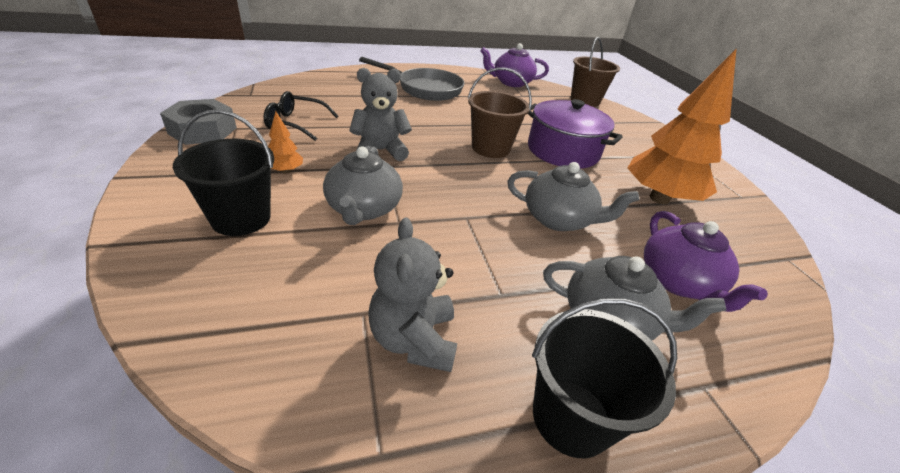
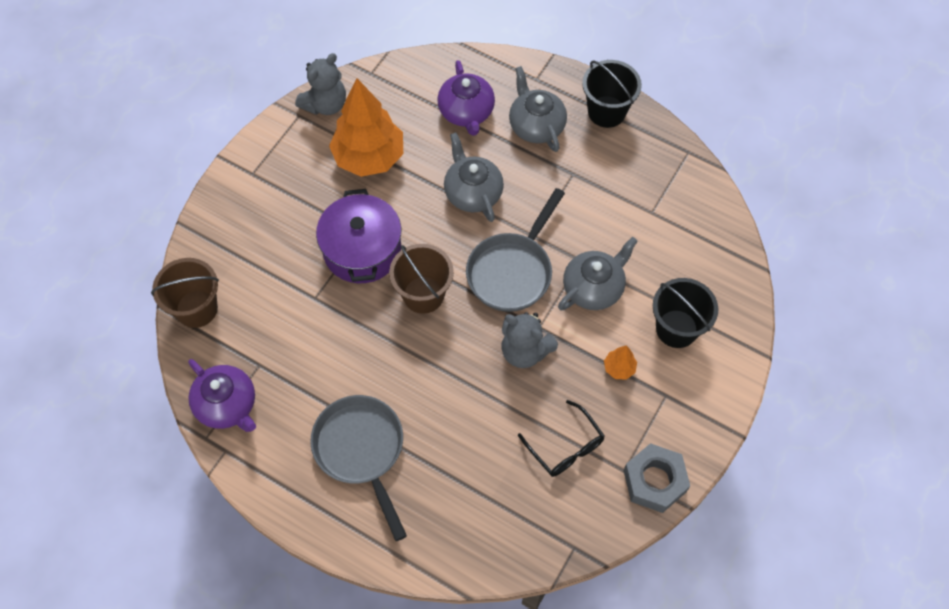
camera: 130 degrees left, 25 degrees up
grey teddy bear [368,218,457,372] -> grey teddy bear moved to [295,53,346,115]
purple teapot [644,211,768,312] -> purple teapot turned 135 degrees clockwise [437,60,495,136]
none -> grey pan [466,188,565,312]

